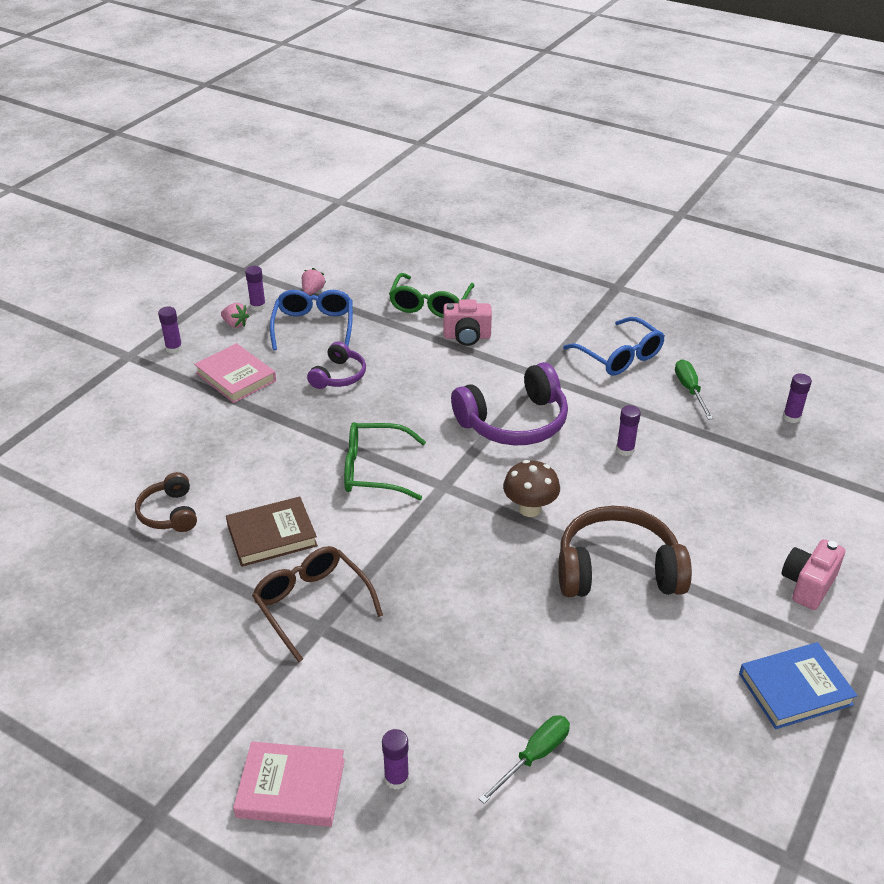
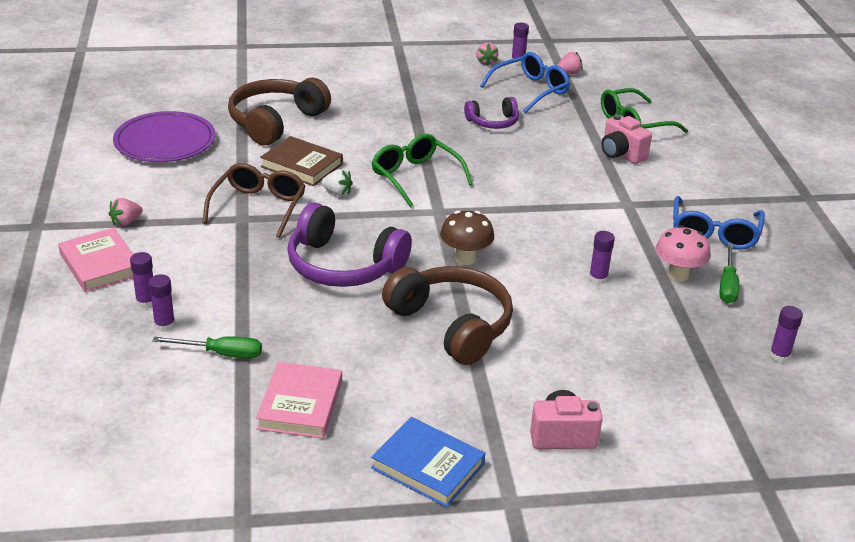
camera: 50 degrees right, 5 degrees down
brown headphones [135,472,197,532] -> brown headphones [228,78,331,145], size x1.80
purple glue stick [158,307,183,353] -> purple glue stick moved to [149,274,175,332]
pink book [194,343,276,403] -> pink book moved to [256,362,342,439]
purple headphones [451,362,568,446] -> purple headphones moved to [287,202,412,287]
green screwdriver [675,359,713,420] -> green screwdriver turned 150 degrees clockwise [720,243,739,303]
none -> pink strawberry [109,198,143,226]
none -> purple plate [113,111,216,162]
none -> white strawberry [321,169,353,196]
none -> pink mushroom [655,225,711,282]

